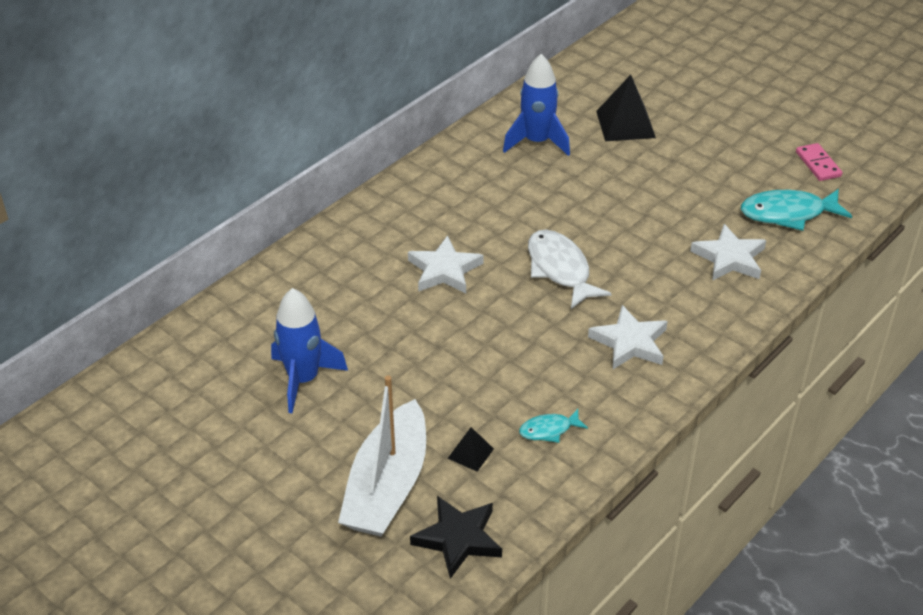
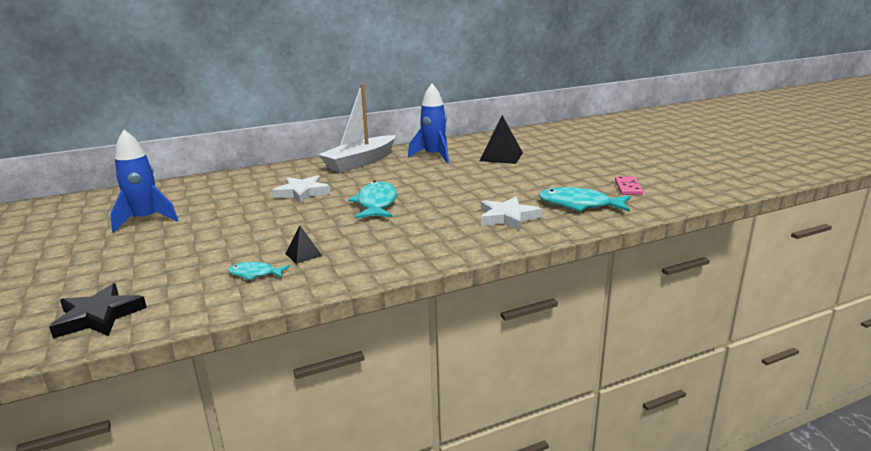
camera: 25 degrees right, 20 degrees down
white boat [338,376,426,537] -> white boat moved to [318,83,395,173]
black pyramid [448,427,494,472] -> black pyramid moved to [285,225,322,264]
white fish [528,230,612,309] -> turquoise fish [348,181,397,219]
white star [588,305,668,369] -> none

